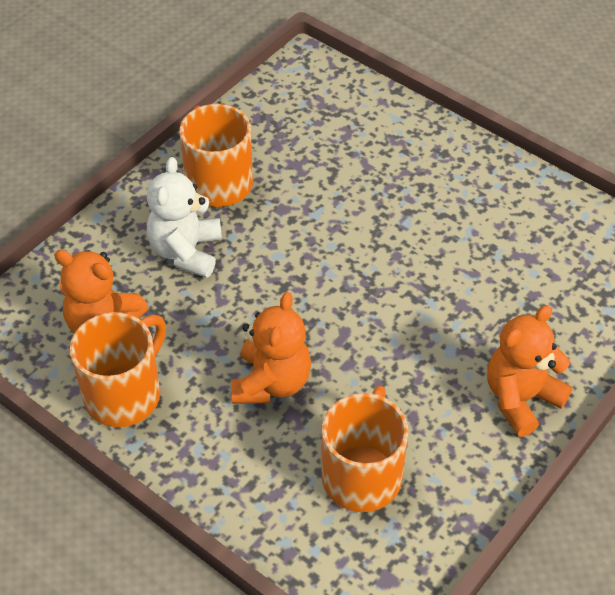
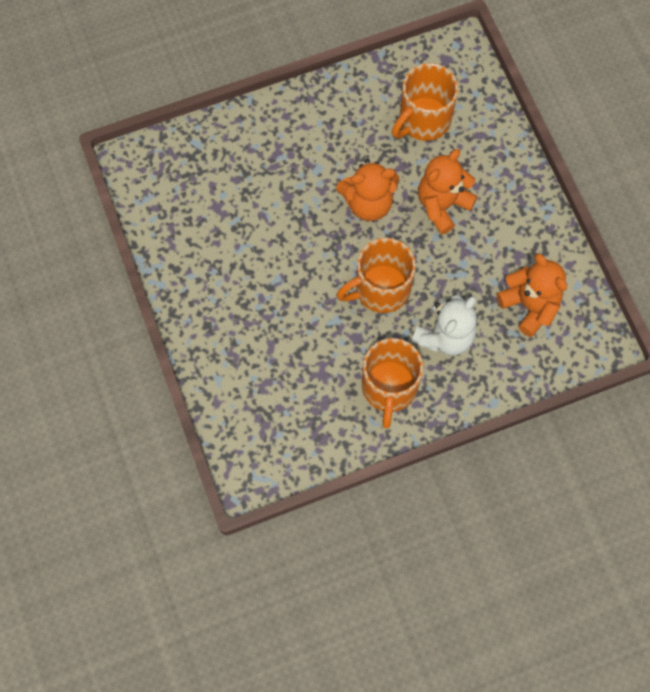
camera: 150 degrees left, 20 degrees up
orange mug [70,312,166,427] -> orange mug moved to [337,238,416,313]
orange teddy bear [487,305,572,437] -> orange teddy bear moved to [336,159,399,221]

